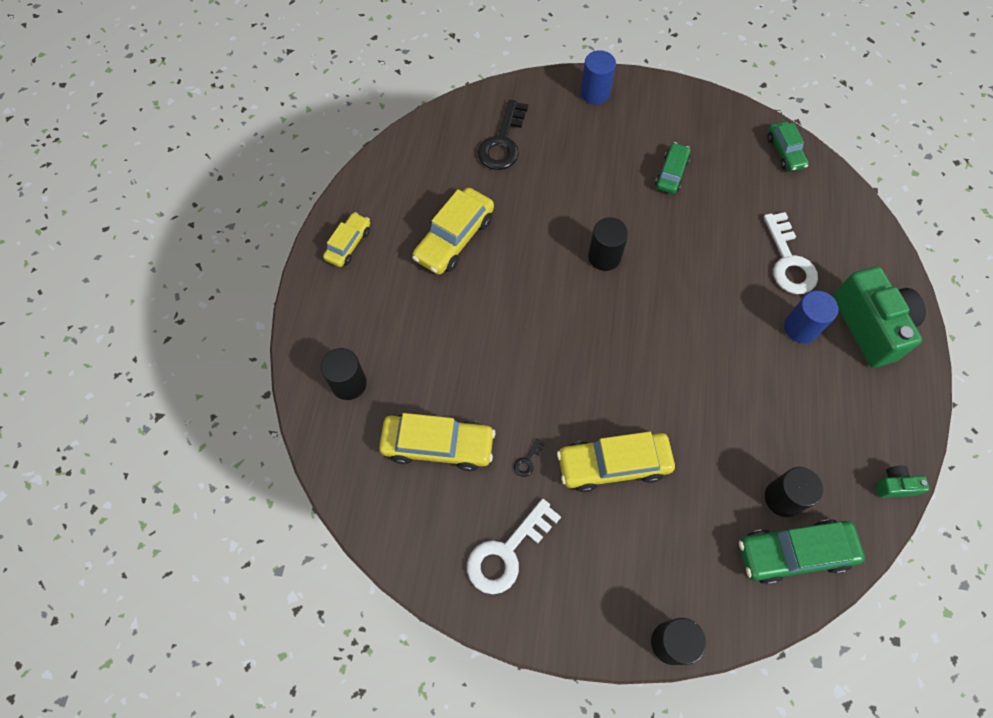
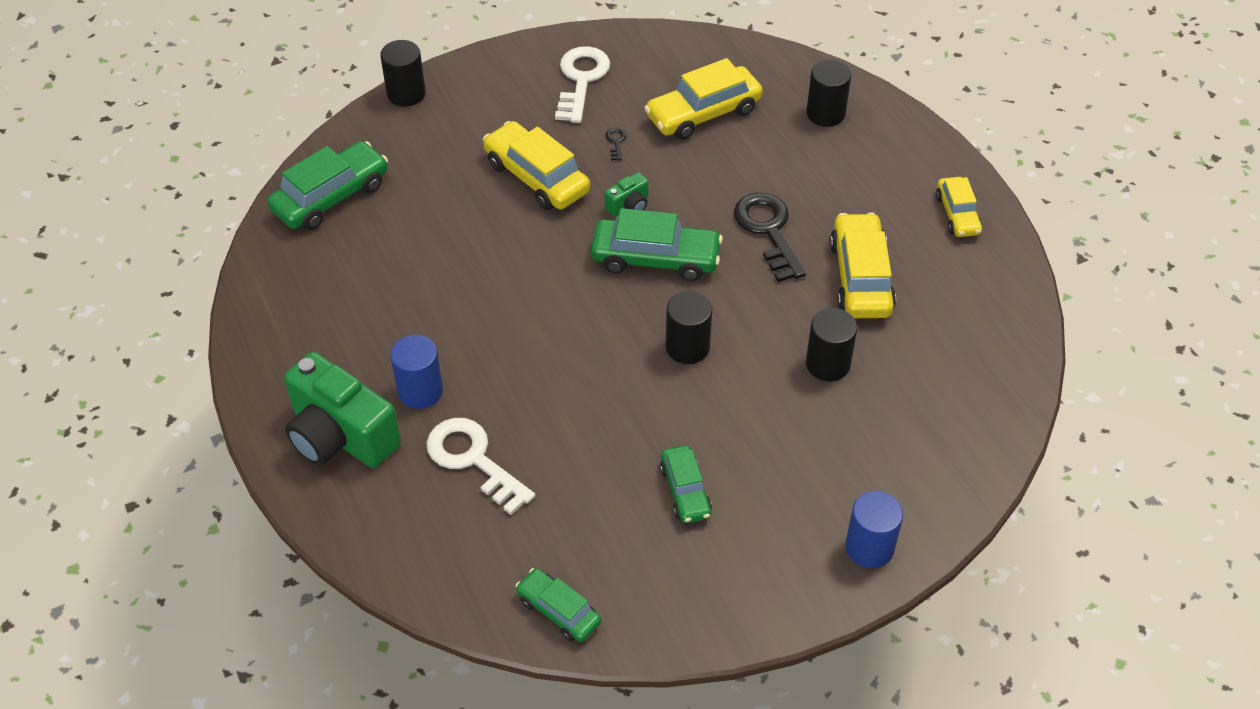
camera: 145 degrees right, 15 degrees down
black key [478,100,528,170] -> black key moved to [734,193,806,282]
yellow car [557,431,675,492] -> yellow car turned 90 degrees counterclockwise [483,121,590,210]
black cylinder [765,467,823,517] -> black cylinder moved to [806,308,857,381]
green camera [875,466,929,498] -> green camera moved to [605,172,648,217]
none -> green car [591,208,723,281]

